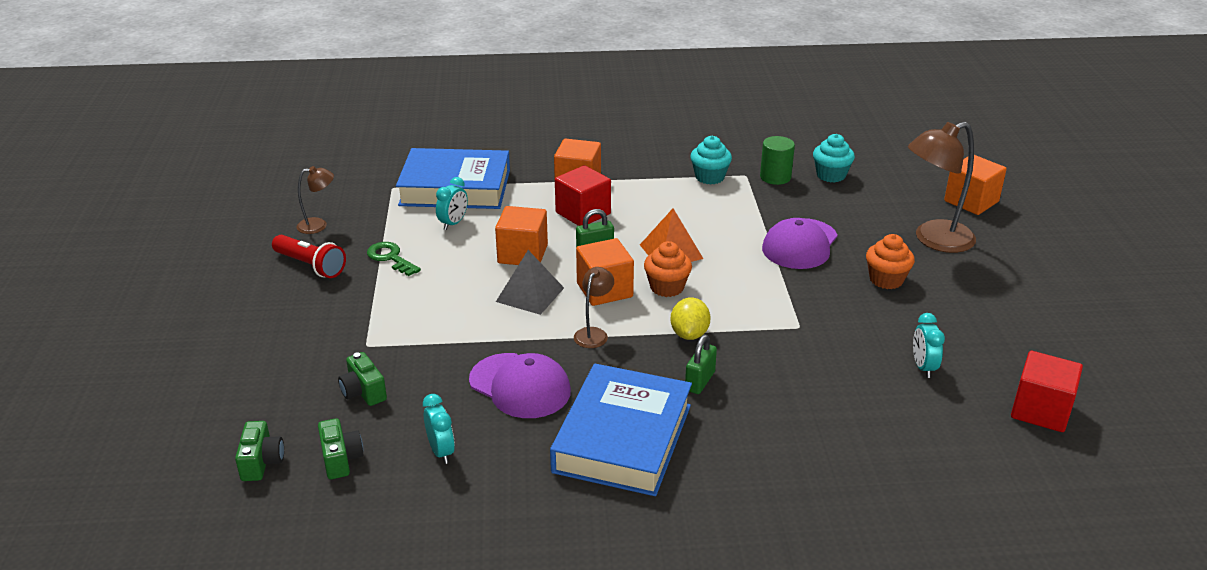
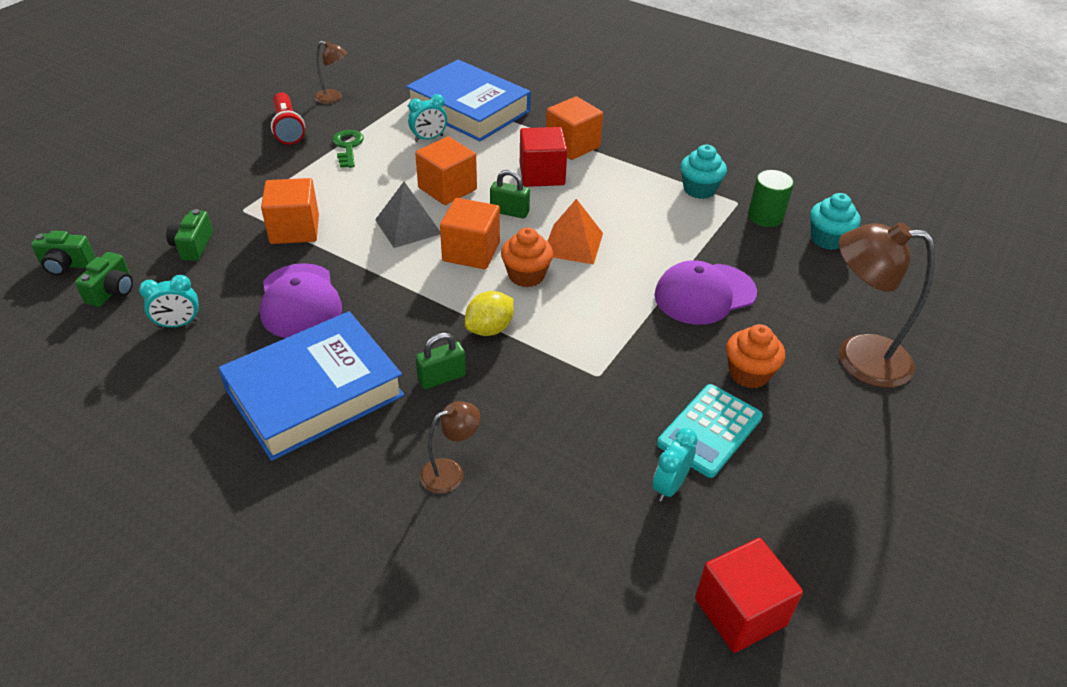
camera: 35 degrees right, 10 degrees up
green camera [235,421,284,481] -> green camera turned 60 degrees clockwise [31,231,95,276]
turquoise clock [423,394,455,464] -> turquoise clock turned 60 degrees clockwise [139,275,199,328]
brown lamp [574,267,614,348] -> brown lamp moved to [420,401,481,494]
orange cube [944,155,1007,215] -> orange cube moved to [261,178,319,244]
none -> turquoise calculator [657,384,763,478]

